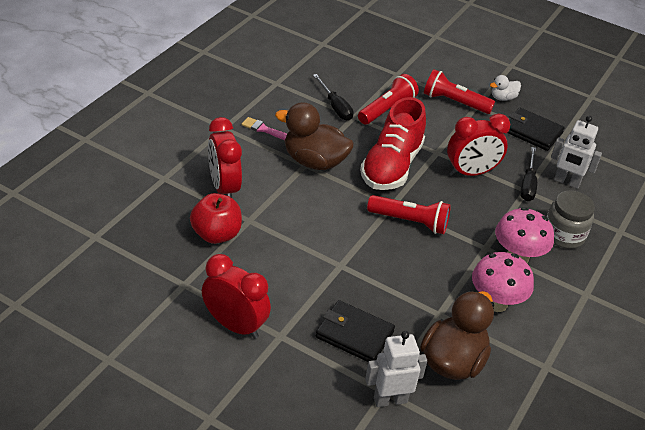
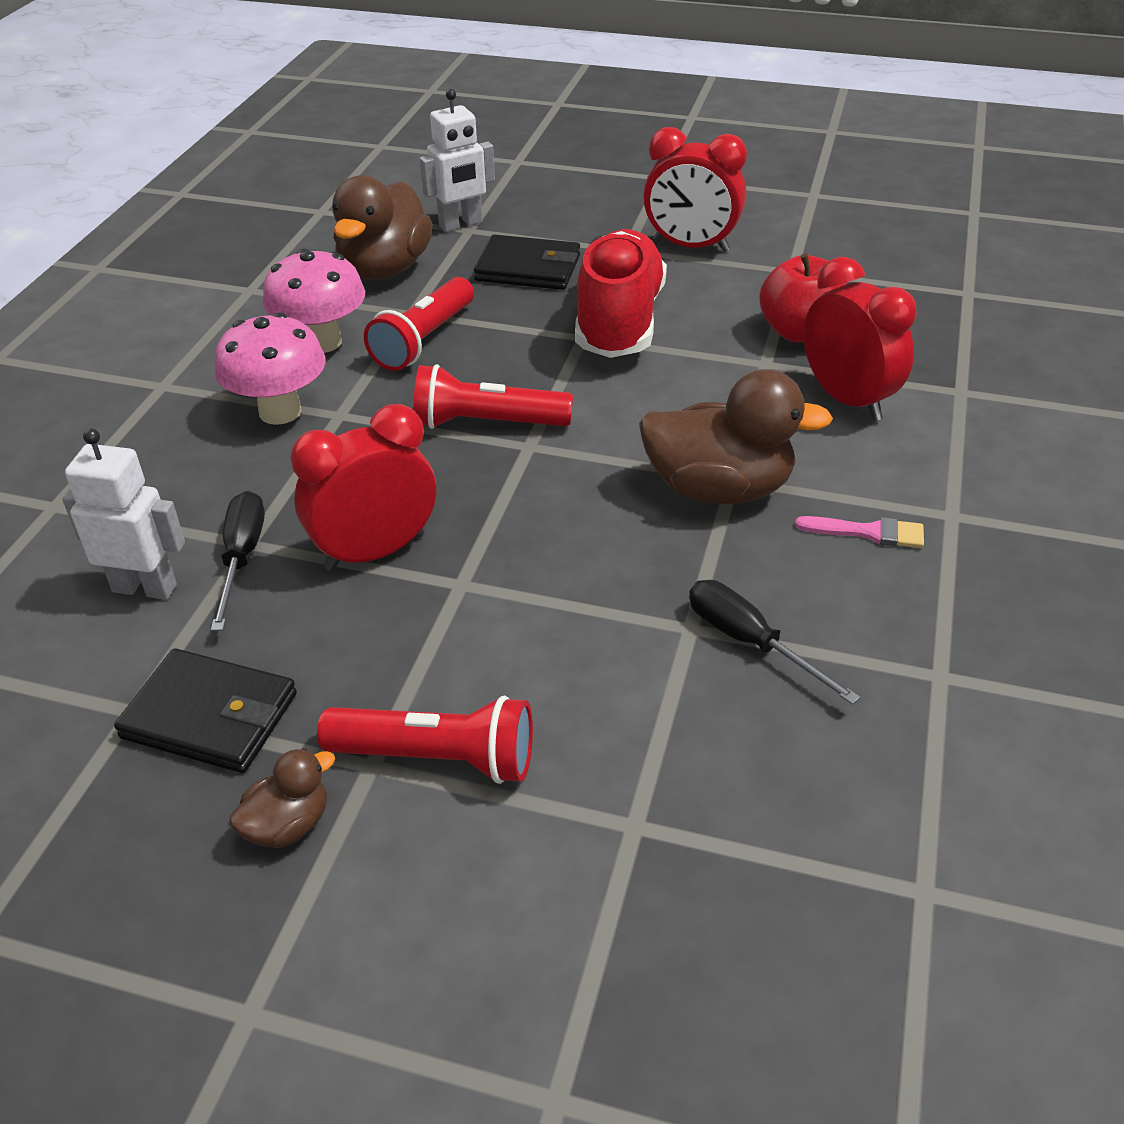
camera: 170 degrees right, 0 degrees up
red flashlight [358,74,419,124] -> red flashlight moved to [364,277,474,371]
red shoe [360,97,426,190] -> red shoe moved to [575,229,667,358]
white duck [490,75,521,101] -> brown duck [229,748,335,848]
grey jar [547,190,595,249] -> none

